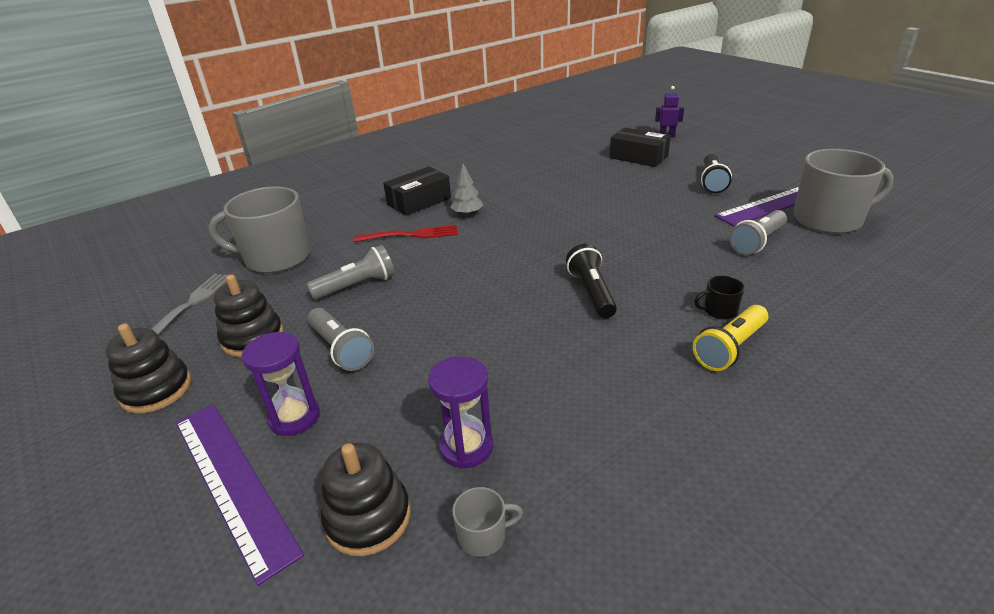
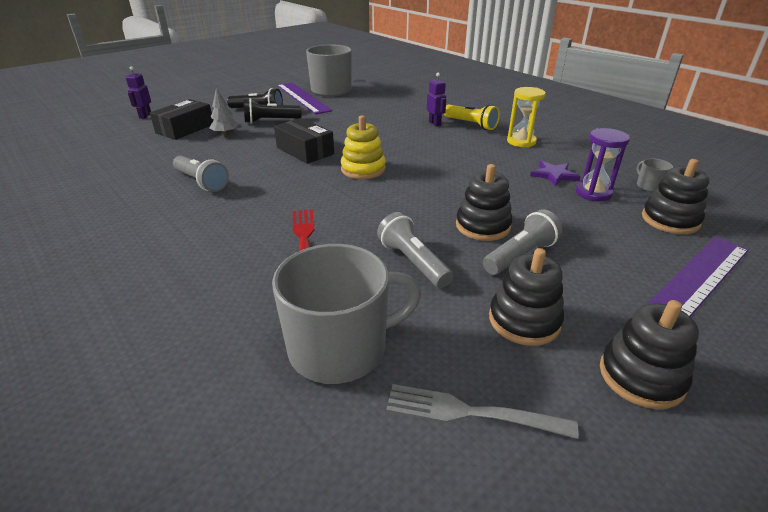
camera: 95 degrees left, 0 degrees up
grey mug [208,187,310,273] -> grey mug turned 105 degrees counterclockwise [272,244,421,384]
purple hourglass [242,332,320,436] -> none
black box [383,167,451,216] -> black box moved to [274,118,334,164]
grey tree [450,164,483,216] -> grey tree moved to [209,88,239,135]
black flashlight [566,244,617,318] -> black flashlight moved to [244,98,301,123]
black mug [694,276,745,319] -> purple robot [427,73,446,127]
grey flashlight [729,210,787,255] -> grey flashlight moved to [173,155,229,192]
none -> yellow stacking toy [341,115,386,179]
none -> black stacking toy [456,164,513,241]
none -> yellow hourglass [507,87,546,147]
none -> purple star [530,161,580,186]

